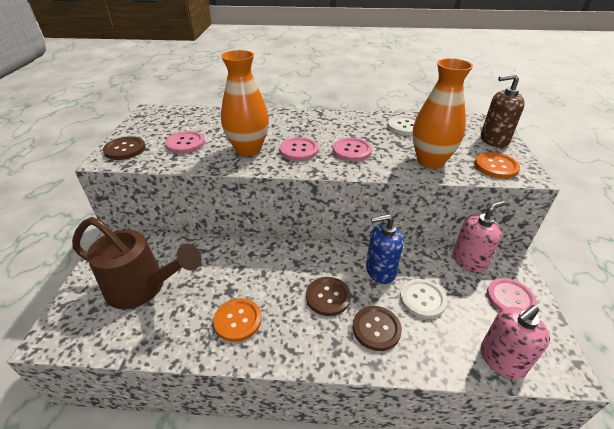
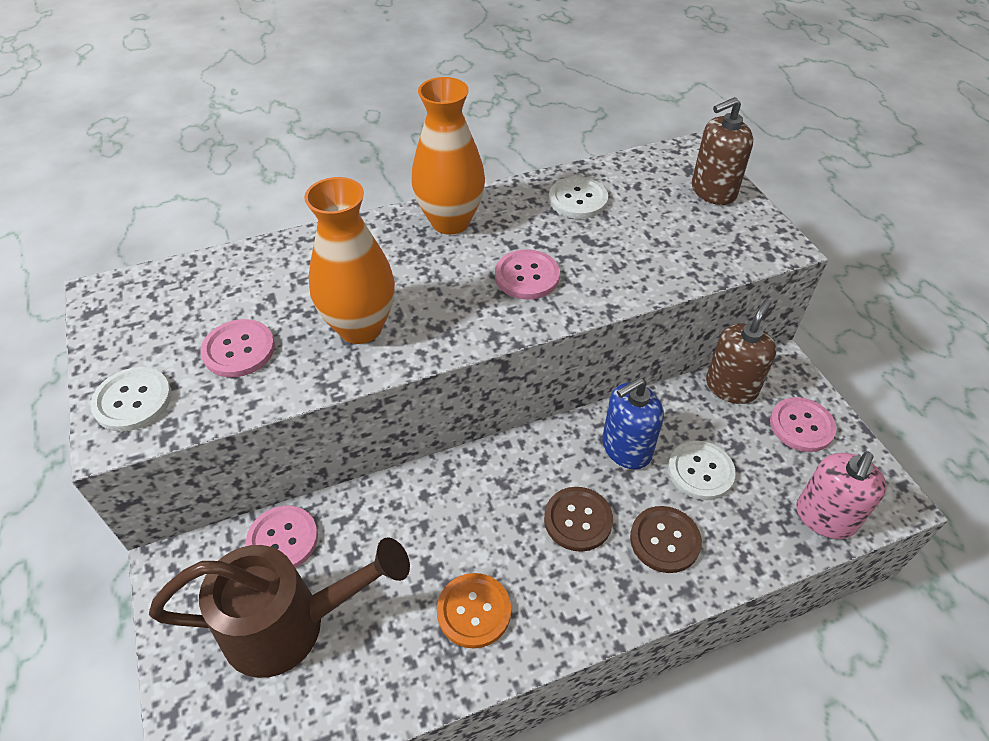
camera: 25 degrees left, 10 degrees up
brown button [103,136,146,160] -> white button [90,367,172,432]
pink button [280,137,319,161] -> pink button moved to [246,505,318,568]
orange vase [412,58,473,169] -> orange vase moved to [411,77,485,235]
pink soap dispenser [453,201,505,273] -> brown soap dispenser [706,299,777,404]
orange button [474,152,520,179] -> none

